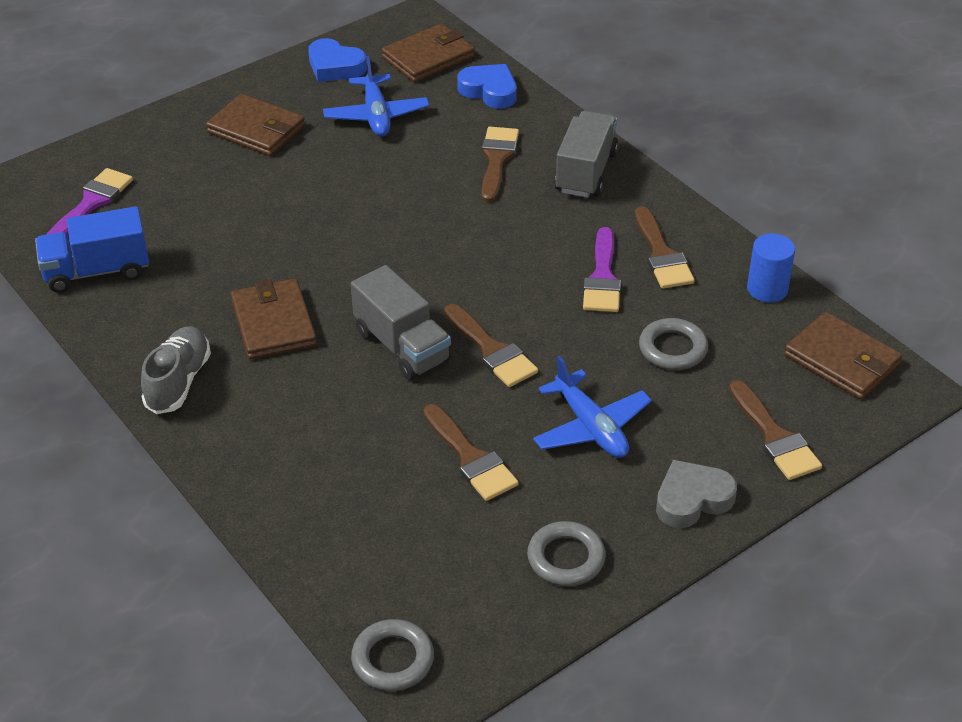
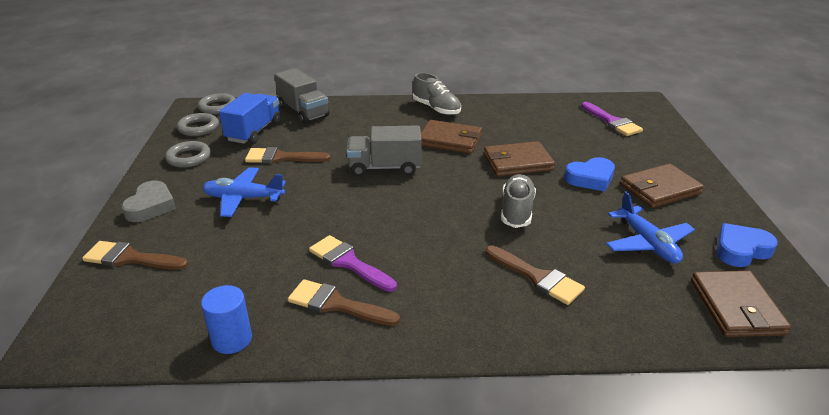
camera: 125 degrees right, 10 degrees down
blue truck [35,206,149,293] -> blue truck moved to [219,93,281,144]
blue plane [323,56,429,137] -> blue plane turned 135 degrees counterclockwise [606,191,695,264]
brown brush [444,304,538,387] -> none
blue heart [457,64,517,108] -> blue heart moved to [564,157,615,191]
grey truck [555,111,618,198] -> grey truck moved to [274,68,329,124]
grey ring [639,318,708,370] -> grey ring moved to [177,113,219,136]
brown wallet [784,312,902,399] -> brown wallet moved to [484,141,555,176]
none -> grey shoe [501,174,536,228]

